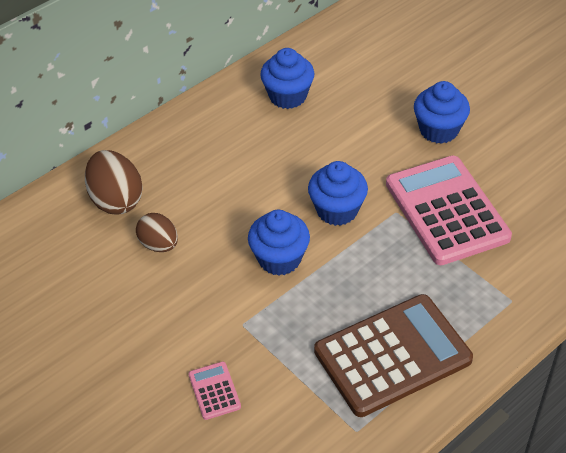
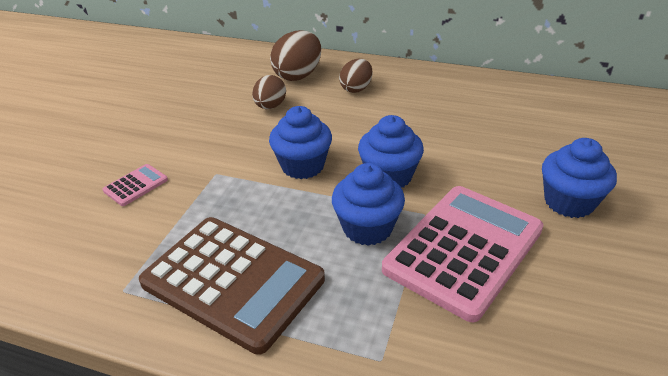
camera: 60 degrees right, 10 degrees down
blue cupcake [260,48,314,109] -> blue cupcake moved to [332,163,405,246]
none -> brown egg [339,59,373,93]

